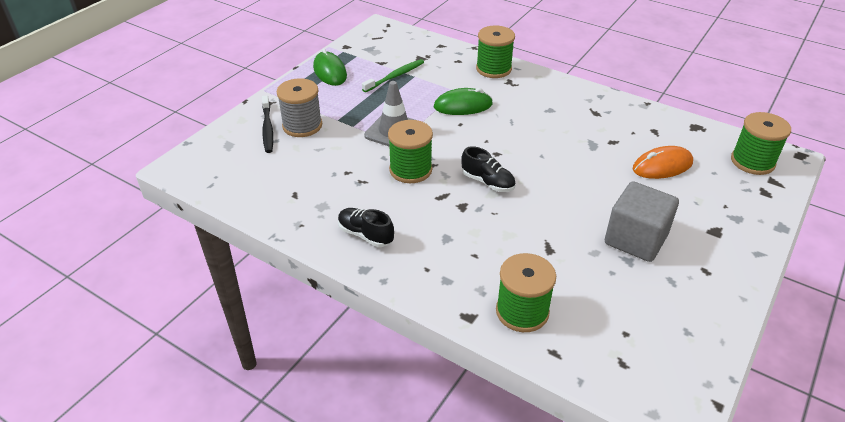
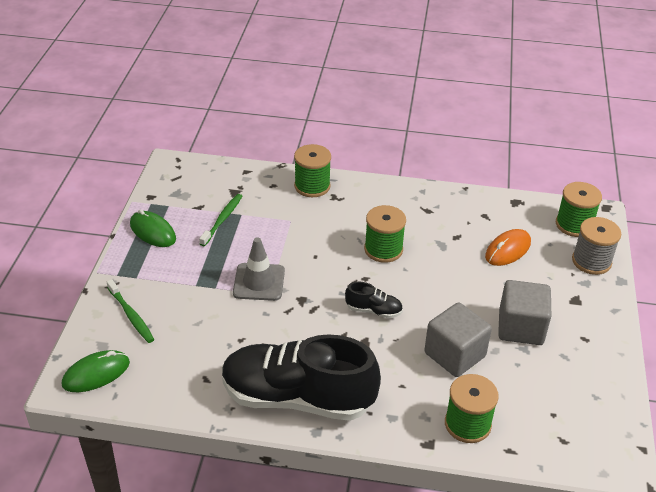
camera: 25 degrees left, 0 degrees up
black toothbrush [262,96,273,153] -> green toothbrush [107,279,154,343]
grey spool [276,78,322,137] -> grey spool moved to [572,217,622,275]
black shoe [338,208,394,247] -> black shoe [222,334,381,421], size x2.45
green spool [388,120,433,183] -> green spool moved to [364,205,406,263]
green mouse [434,88,493,115] -> green mouse moved to [62,350,130,392]
none -> grey cube [424,302,492,377]

